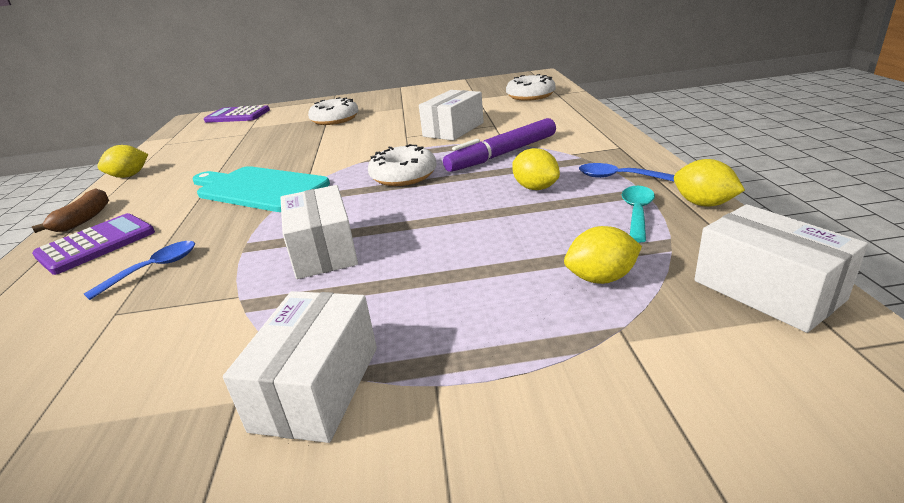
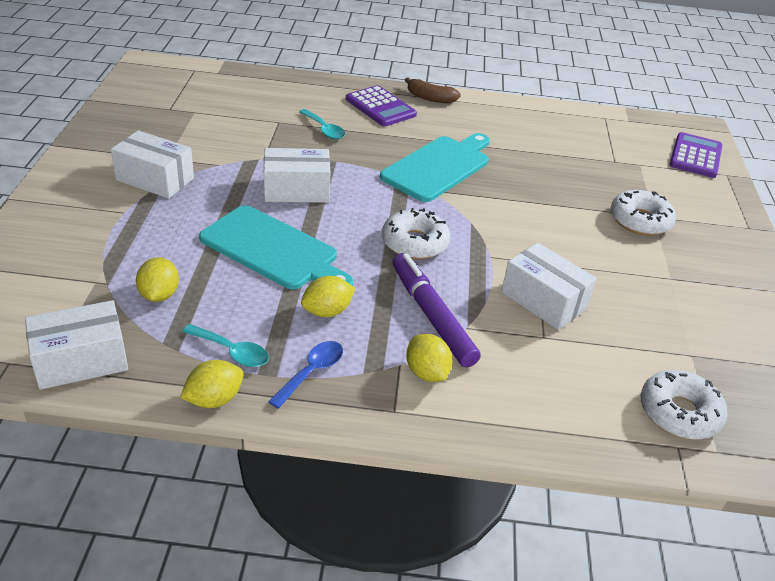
camera: 95 degrees right, 10 degrees up
blue spoon [84,241,195,300] -> turquoise spoon [299,109,345,139]
yellow lemon [97,145,148,178] -> yellow lemon moved to [406,334,453,382]
none -> turquoise cutting board [199,205,353,289]

